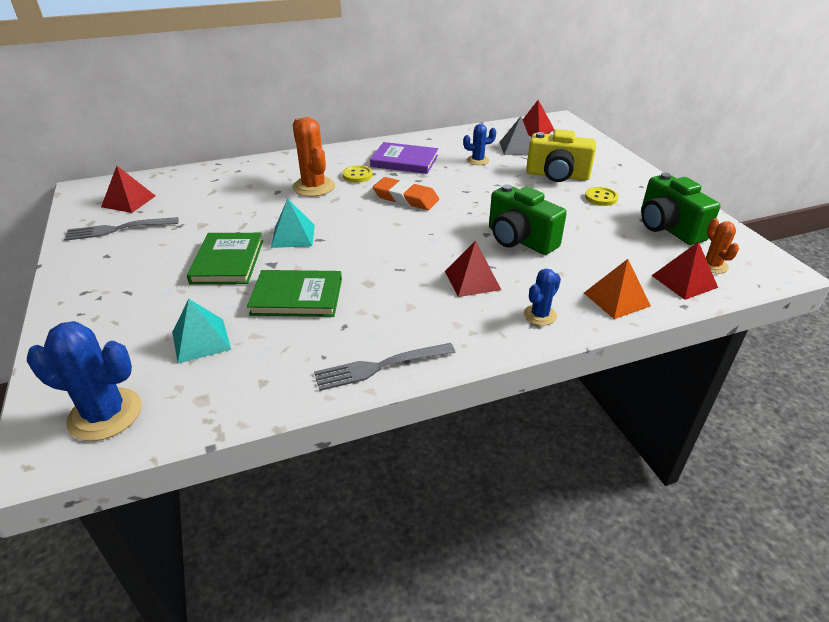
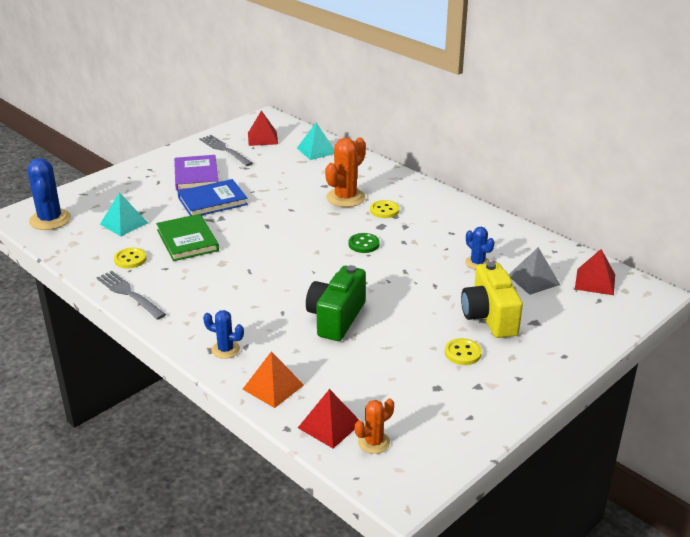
camera: 65 degrees right, 5 degrees down
green book [187,233,263,284] -> blue book [177,179,248,216]
turquoise pyramid [271,199,315,248] -> turquoise pyramid moved to [297,122,334,160]
purple book [370,142,438,174] -> purple book moved to [174,155,218,191]
orange eraser [373,177,439,210] -> green button [349,233,379,253]
red pyramid [445,241,501,297] -> none
green camera [641,173,721,245] -> none
none -> yellow button [114,248,147,269]

